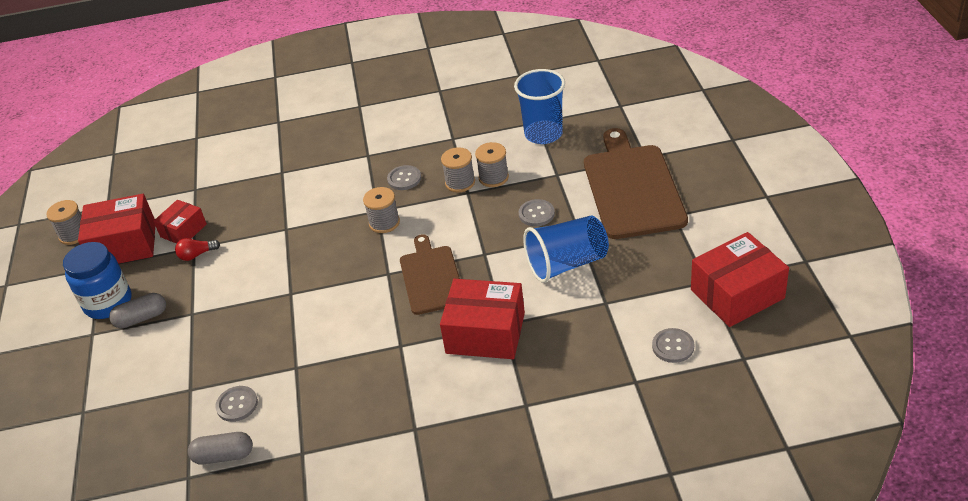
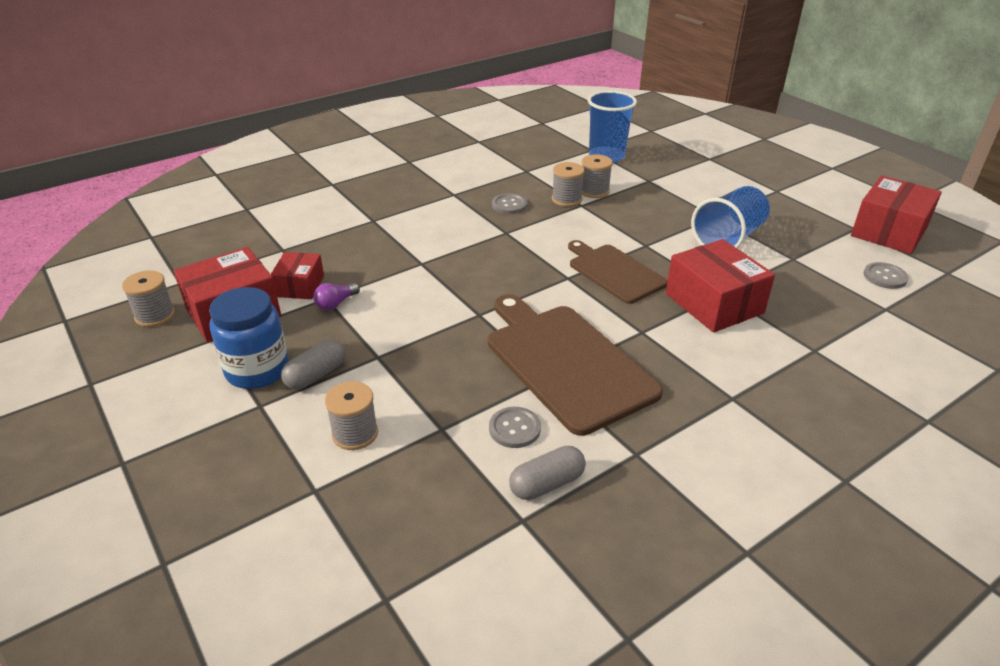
camera: 30 degrees left, 5 degrees down
red light bulb [175,238,220,261] -> purple light bulb [313,283,360,310]
grey spool [363,187,400,233] -> grey spool moved to [325,381,378,450]
red box [440,279,525,359] -> red box turned 75 degrees clockwise [666,239,775,333]
grey button [518,199,555,226] -> none
brown cutting board [584,128,688,239] -> brown cutting board moved to [488,294,663,436]

